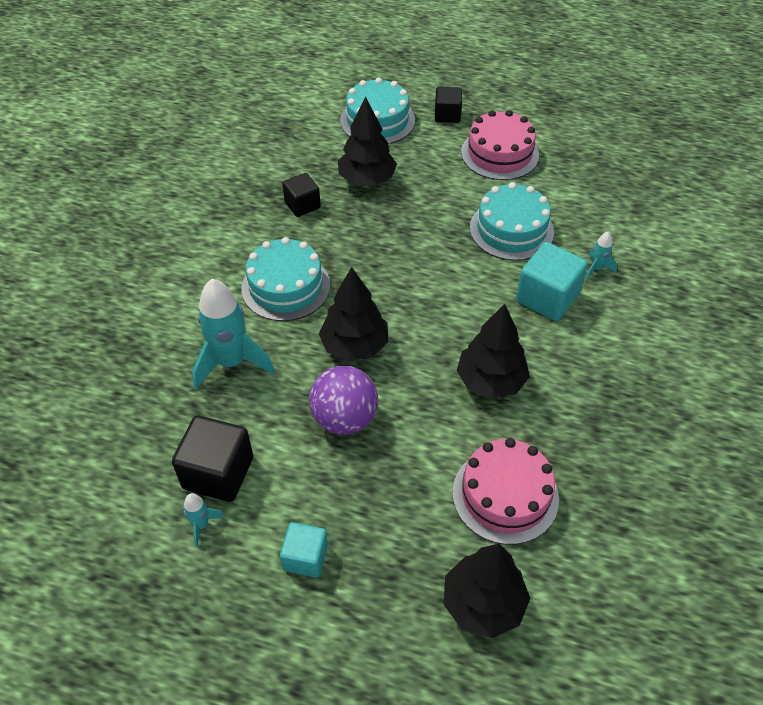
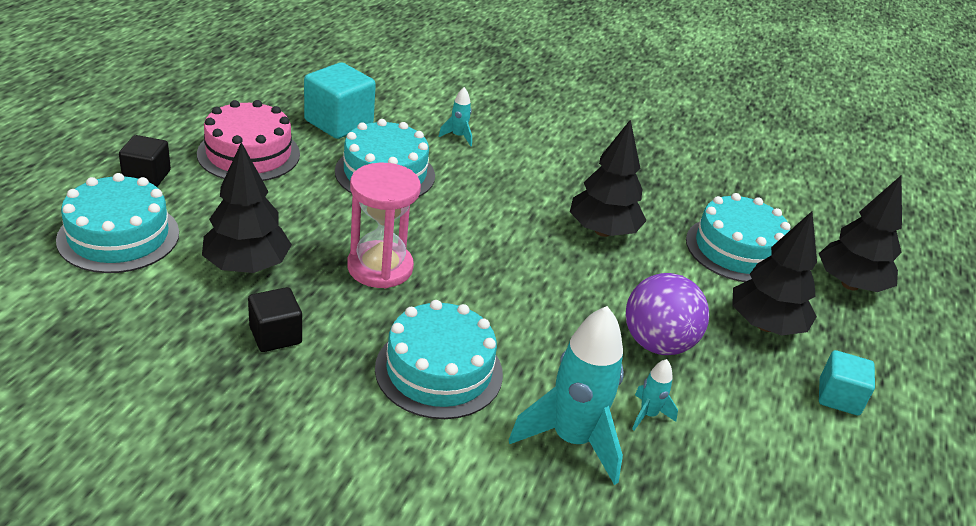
camera: 90 degrees left, 15 degrees down
black cube [172,415,253,502] -> none
turquoise rocket [183,493,224,547] -> turquoise rocket moved to [632,359,678,430]
black tree [319,267,388,362] -> black tree moved to [732,211,817,336]
pink cake [453,438,559,545] -> turquoise cake [686,193,791,282]
turquoise cube [516,242,588,321] -> turquoise cube moved to [304,62,376,139]
none -> pink hourglass [347,163,421,288]

